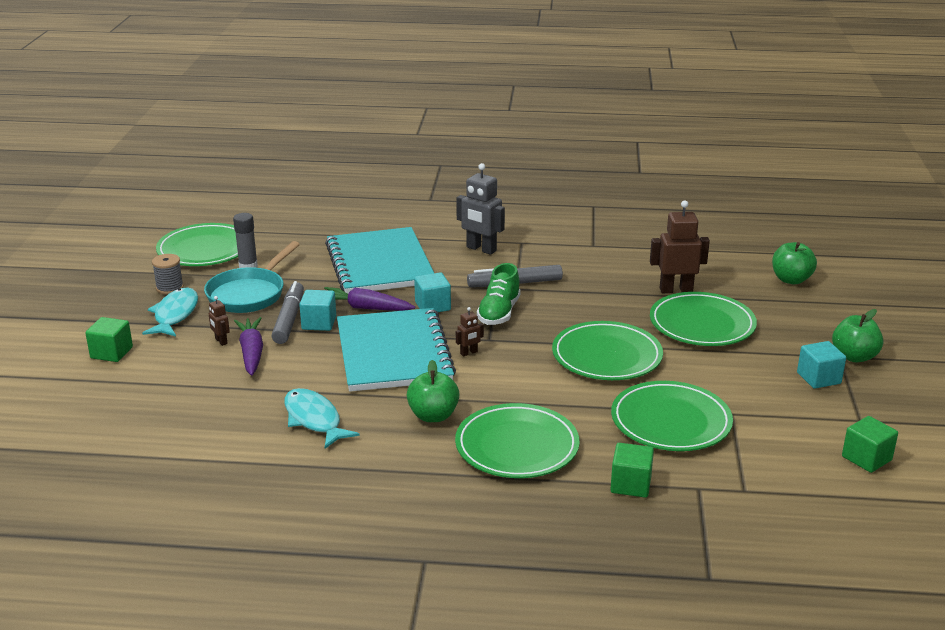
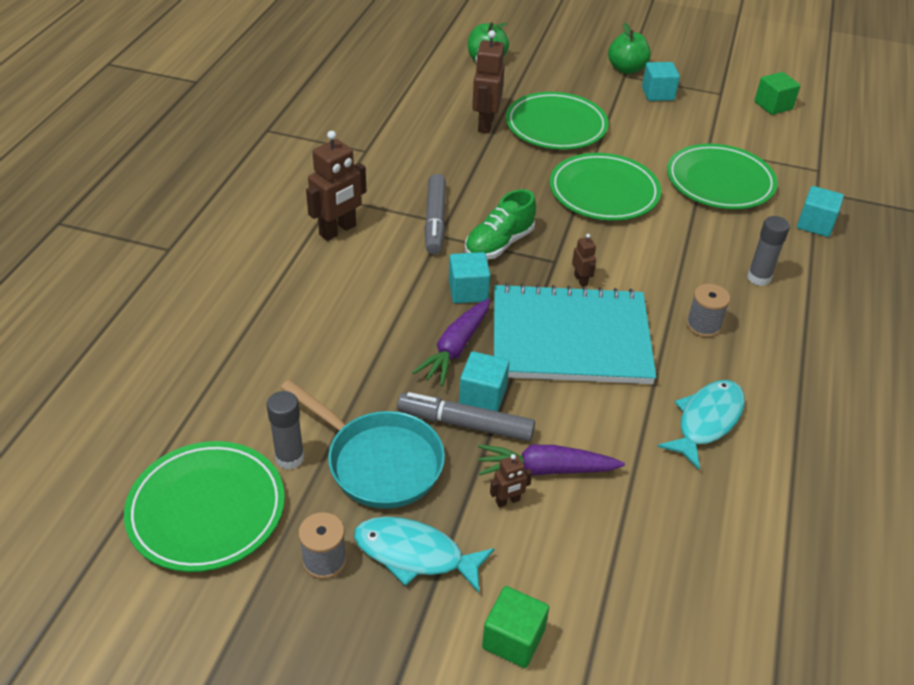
camera: 80 degrees left, 15 degrees up
turquoise fish [284,388,360,449] -> turquoise fish turned 150 degrees clockwise [657,380,745,470]
turquoise notebook [325,227,434,294] -> none
green apple [407,360,459,422] -> grey spool [686,284,730,337]
green plate [455,403,580,478] -> grey glue stick [747,216,790,286]
grey robot [456,163,505,255] -> brown robot [306,131,366,241]
green shoe [477,263,521,325] -> green shoe turned 105 degrees clockwise [465,189,536,259]
green cube [610,443,654,498] -> turquoise cube [797,186,844,237]

